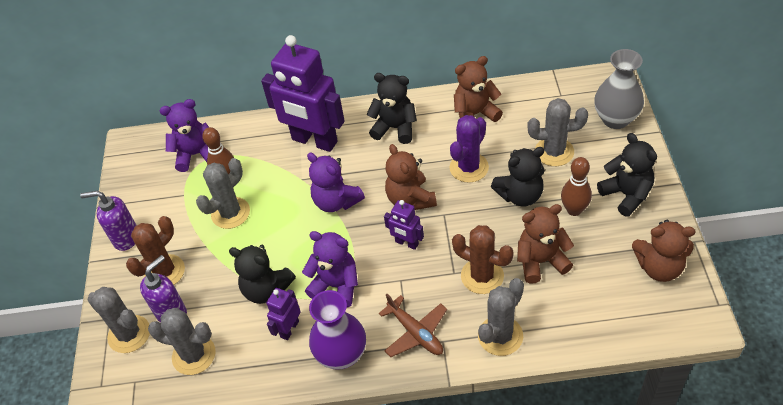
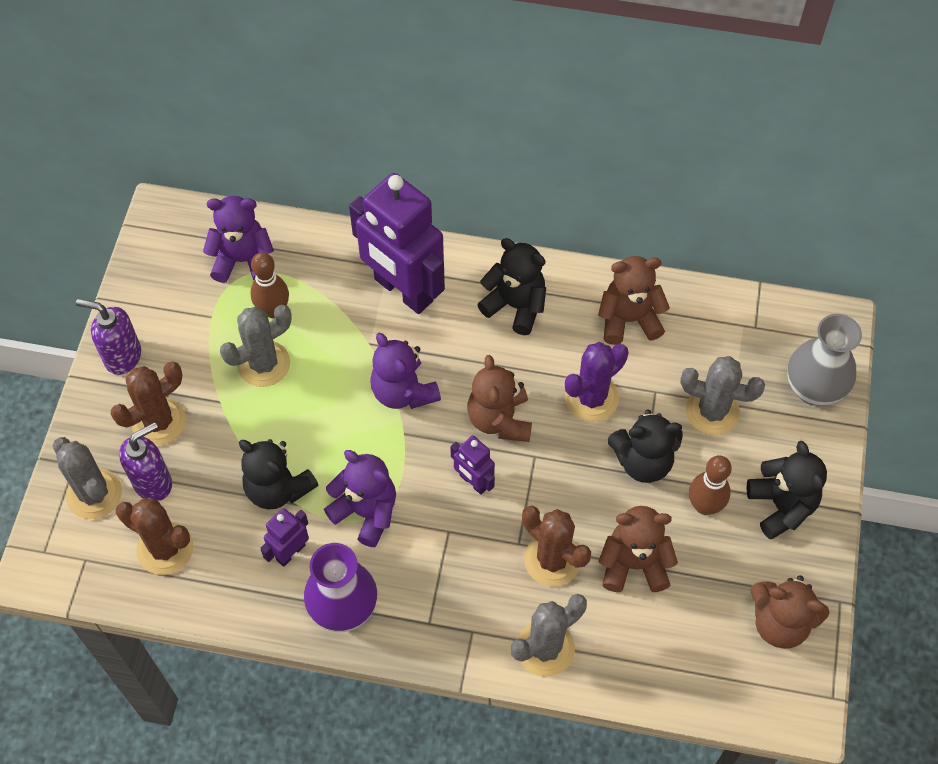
camera: 10 degrees right, 10 degrees up
grey cactus [148,308,216,375] -> brown cactus [116,498,193,575]
brown plane [379,294,447,357] -> none

